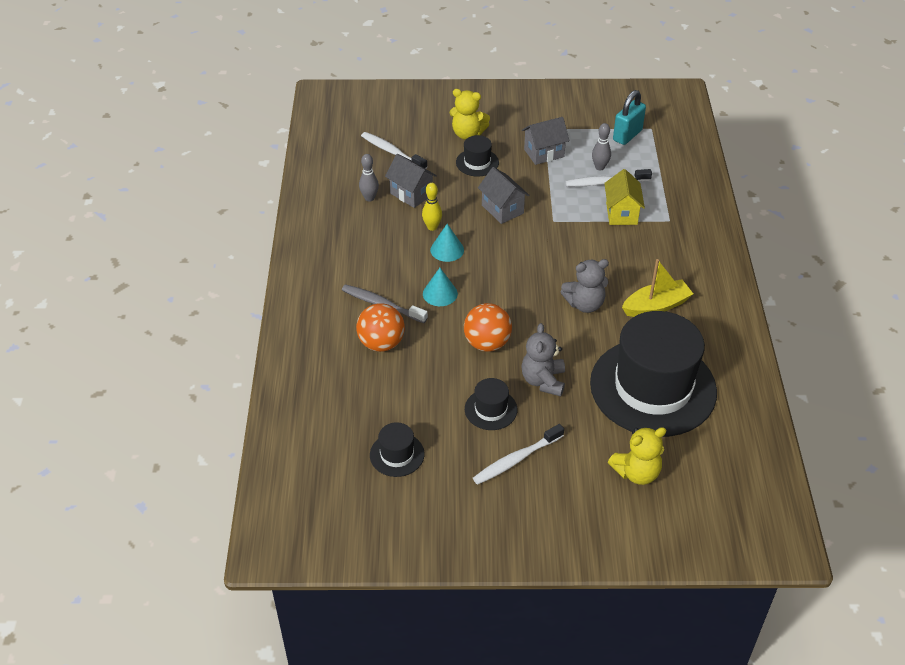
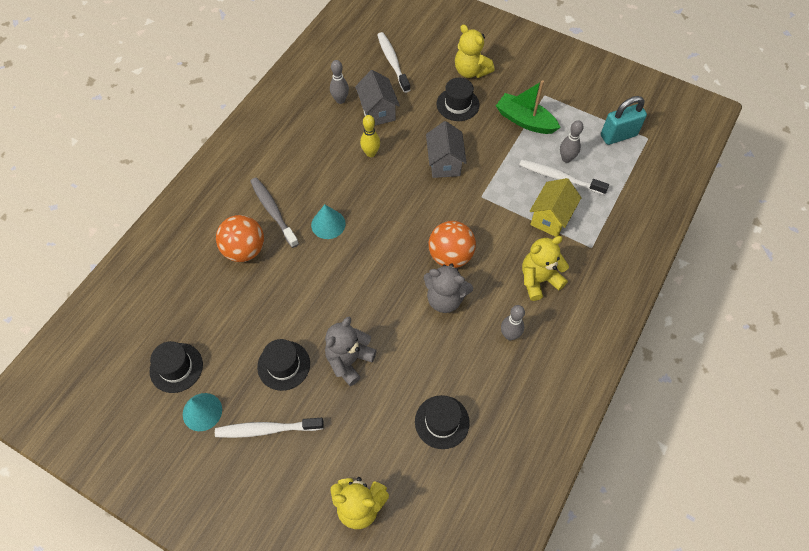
camera: 30 degrees right, 15 degrees up
turquoise cone [430,224,464,262] -> turquoise cone moved to [183,393,222,431]
orange ball [464,303,512,352] -> orange ball moved to [429,221,476,268]
grey house [522,117,569,165] -> green boat [496,80,561,134]
black hat [590,311,717,437] -> black hat [415,395,470,449], size x0.41
yellow boat [622,259,693,317] -> grey bowling pin [501,305,525,340]
none -> yellow teddy bear [522,236,569,301]

